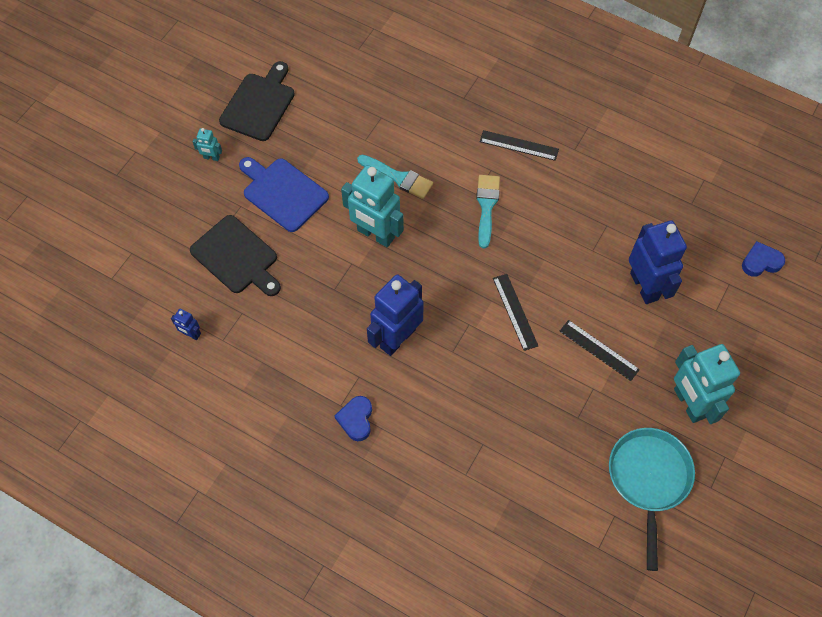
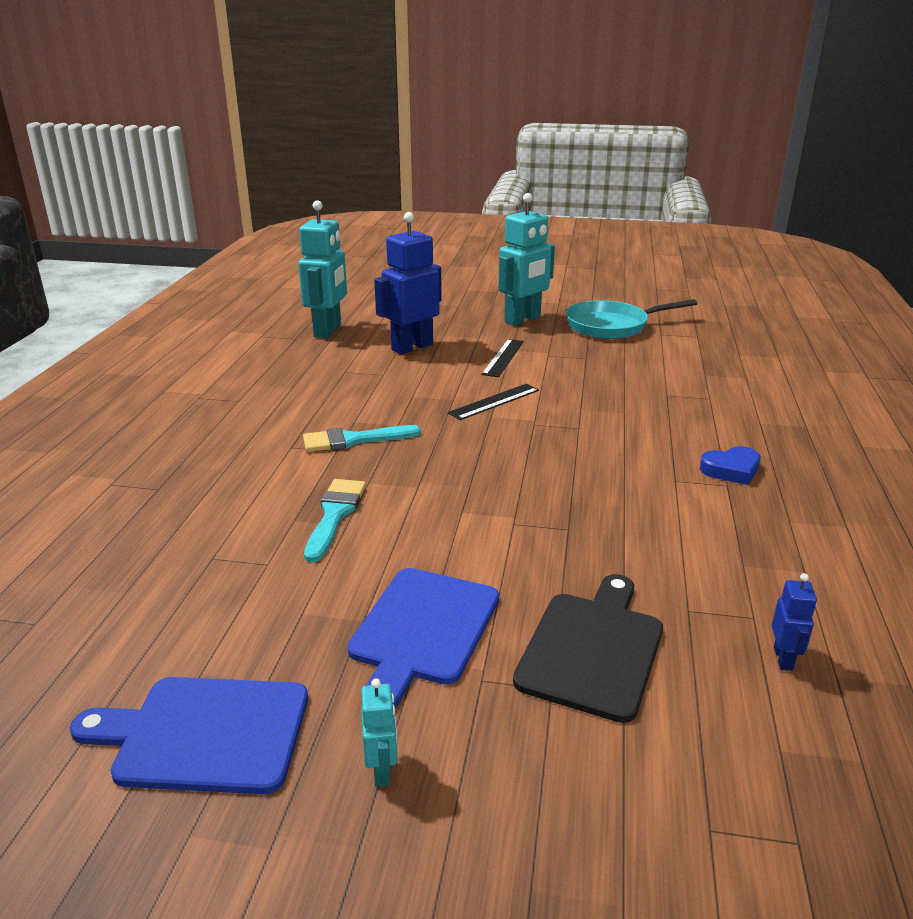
camera: 110 degrees left, 35 degrees down
black cutting board [219,61,295,141] -> blue cutting board [70,677,308,794]
turquoise robot [341,165,404,247] -> turquoise robot moved to [298,200,347,338]
blue robot [367,274,424,356] -> none
black ruler [480,130,559,161] -> none
blue heart [742,241,785,277] -> none

